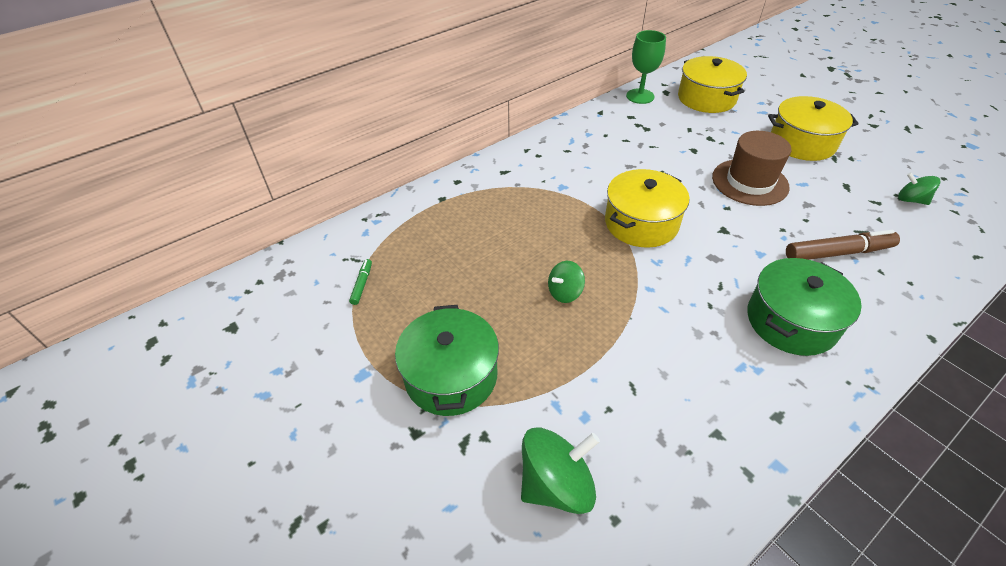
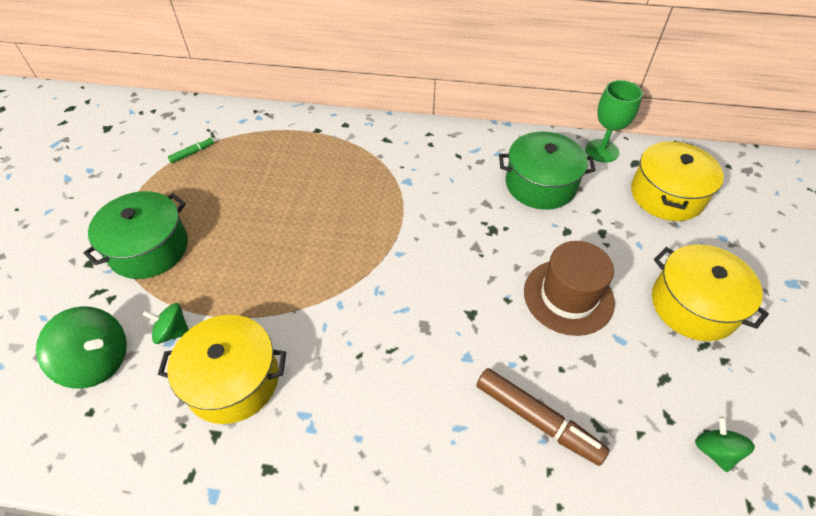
camera: 45 degrees right, 5 degrees up
green spinning top [548,261,585,303] -> green spinning top moved to [143,303,189,344]
yellow pot [605,169,689,248] -> yellow pot moved to [158,315,286,424]
green pot [747,258,862,356] -> green pot moved to [499,131,596,210]

